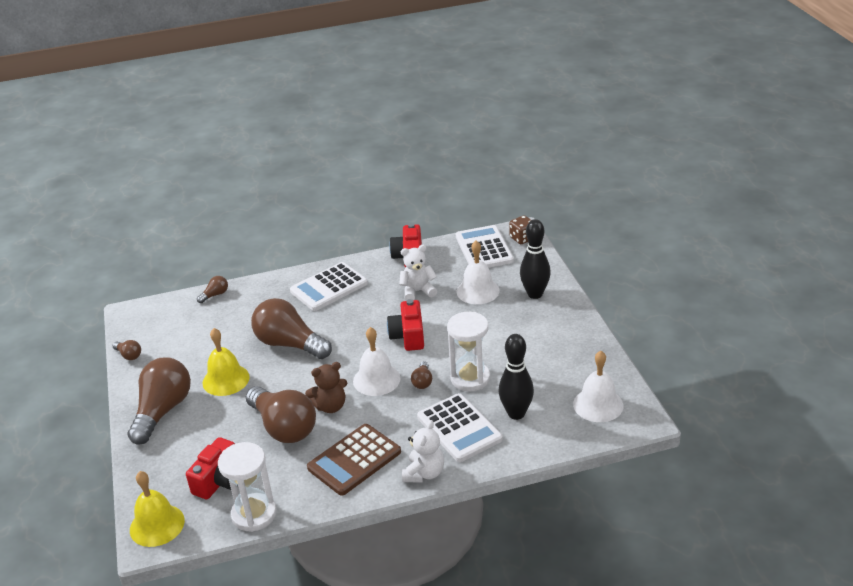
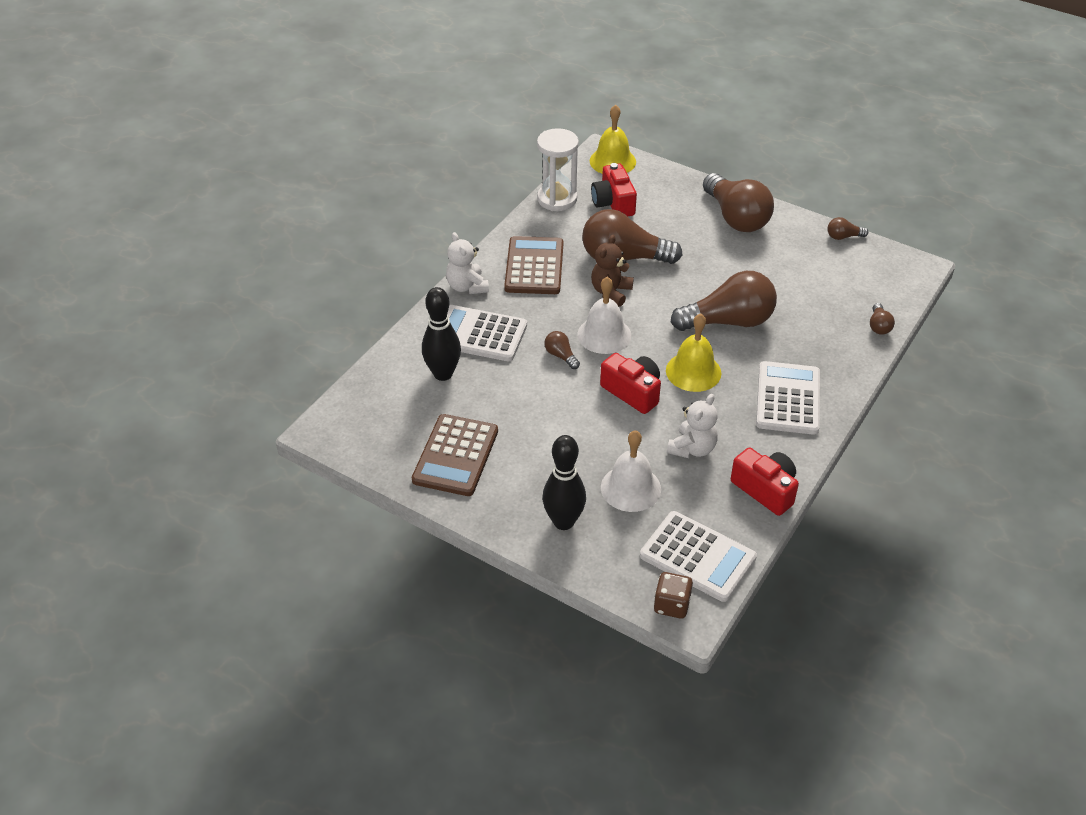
camera: 135 degrees right, 10 degrees up
yellow bell [203,328,250,396] -> yellow bell moved to [666,313,722,392]
white hourglass [447,312,490,391] -> none
white bell [573,351,624,422] -> none
none -> brown calculator [412,414,498,496]

